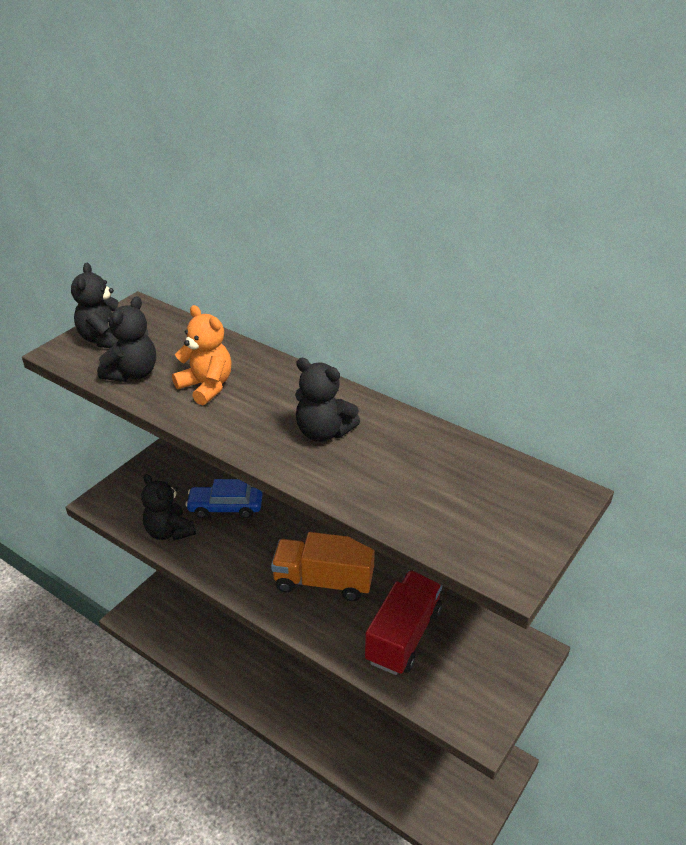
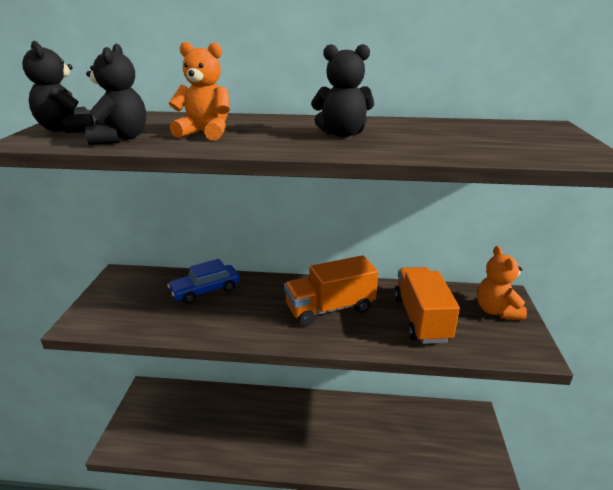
camera: 30 degrees left, 10 degrees down
black teddy bear [141,474,196,541] -> none
red truck [365,570,442,675] -> orange truck [394,267,460,344]
none -> orange teddy bear [477,246,527,320]

